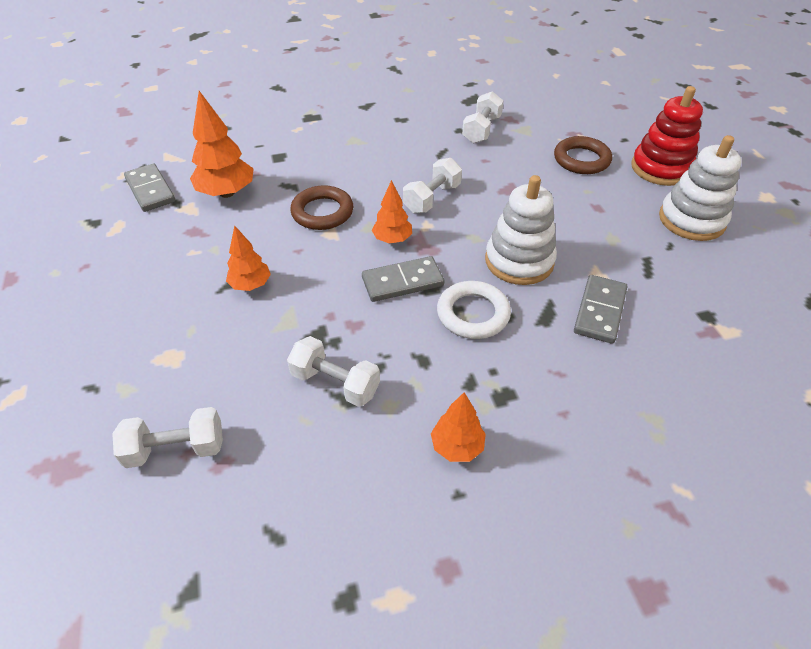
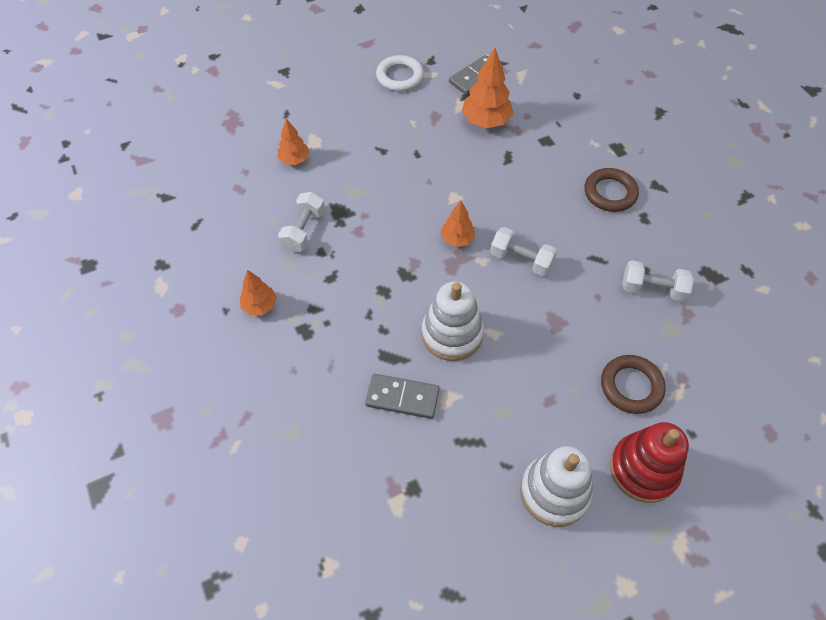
camera: 80 degrees right, 10 degrees up
white dumbbell [112,407,223,468] -> none
orange tree [226,225,271,291] -> orange tree moved to [277,118,310,165]
brown ring [290,185,353,230] -> brown ring moved to [584,168,639,212]
grey domino [362,256,444,302] -> none
white ring [437,281,511,339] -> white ring moved to [376,55,424,92]

